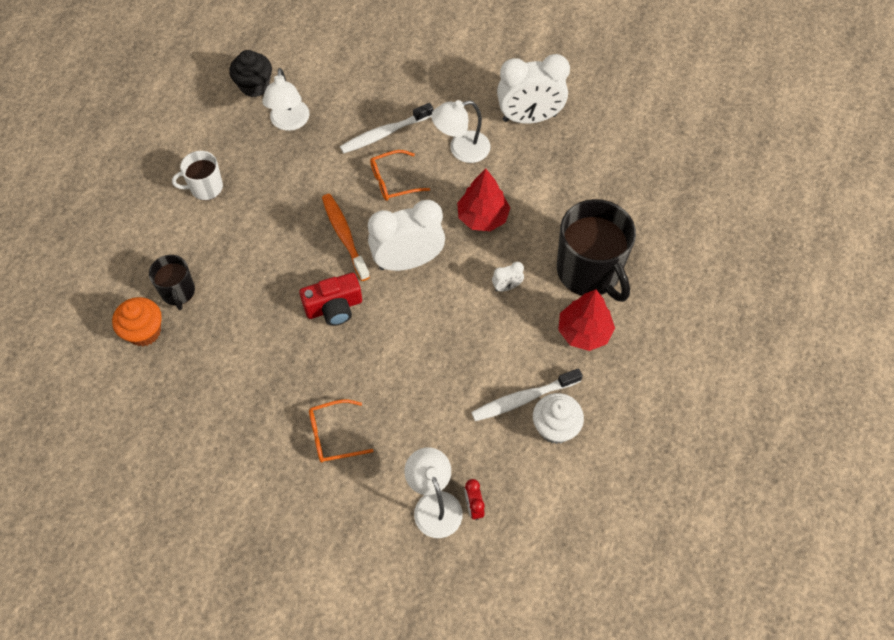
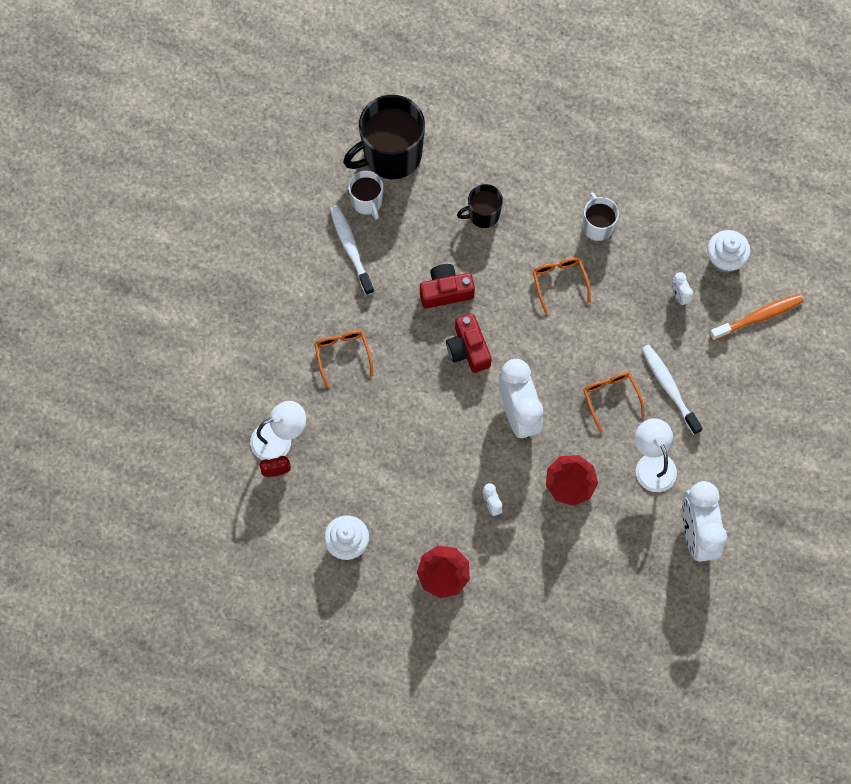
camera: 90 degrees right, 10 degrees up
orange cupcake [112,297,162,346] -> none
black cupcake [229,50,272,97] -> white cupcake [707,230,750,273]
white lamp [262,68,310,131] -> white clock [672,272,693,306]
orange toothbrush [322,194,370,281] -> orange toothbrush moved to [709,294,803,341]
white toothbrush [471,368,583,421] -> white toothbrush moved to [330,205,374,295]
black mug [557,199,636,302] -> black mug moved to [343,95,425,180]
none -> white mug [348,171,383,220]
none -> red camera [420,264,475,309]
none -> orange glasses [533,257,591,314]

